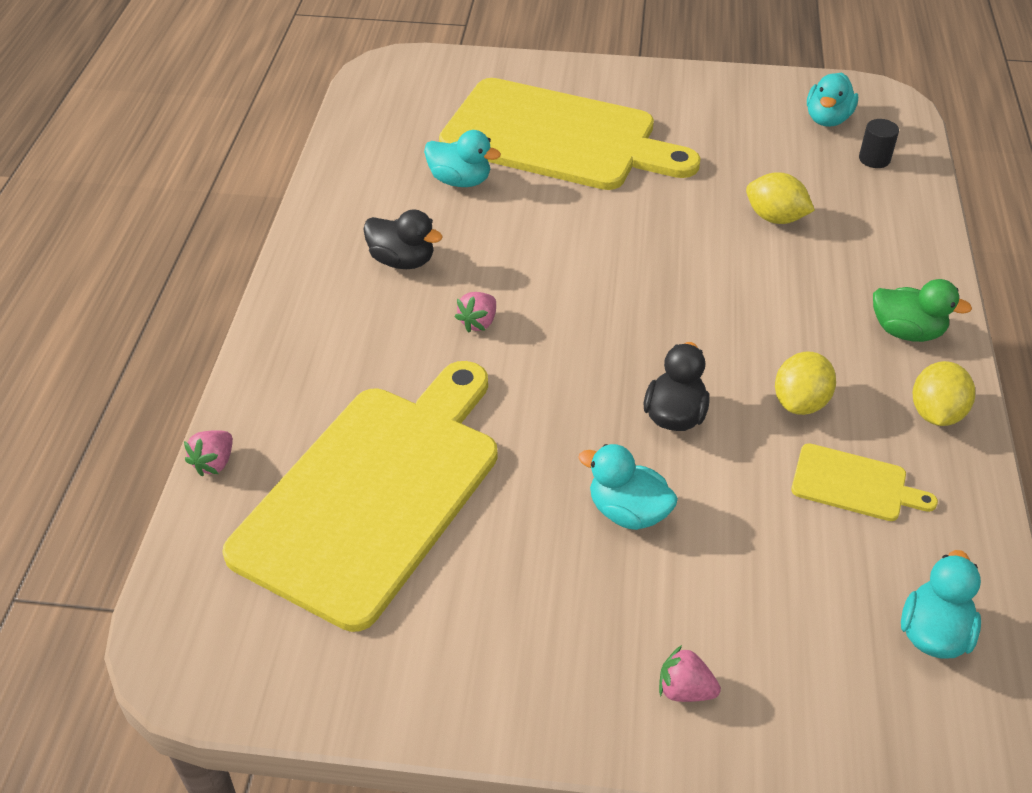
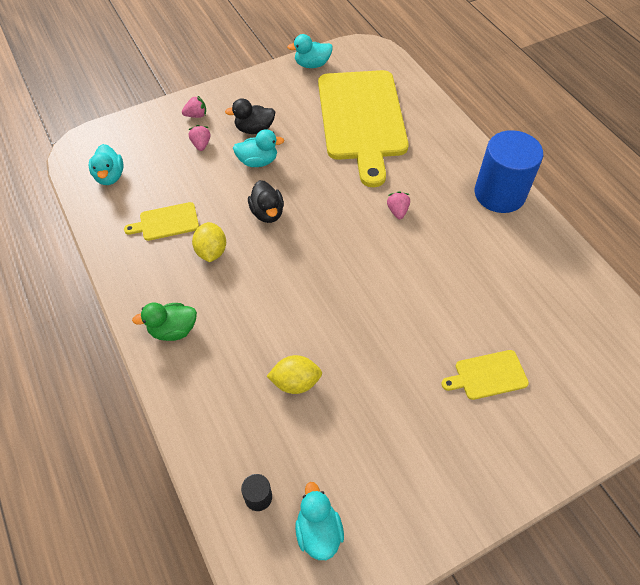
camera: 145 degrees right, 10 degrees up
pink strawberry [184,430,233,476] -> pink strawberry moved to [189,125,211,151]
black duck [363,210,443,269] -> black duck moved to [225,98,275,134]
turquoise duck [424,130,501,187] -> turquoise duck moved to [287,34,333,68]
yellow cutting board [439,78,701,190] -> yellow cutting board [441,350,529,400], size x0.41
yellow lemon [913,361,975,426] -> none
none -> blue cylinder [474,130,543,213]

